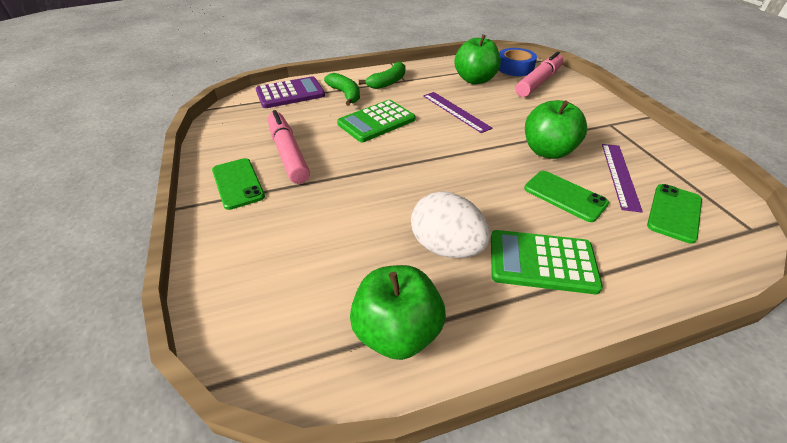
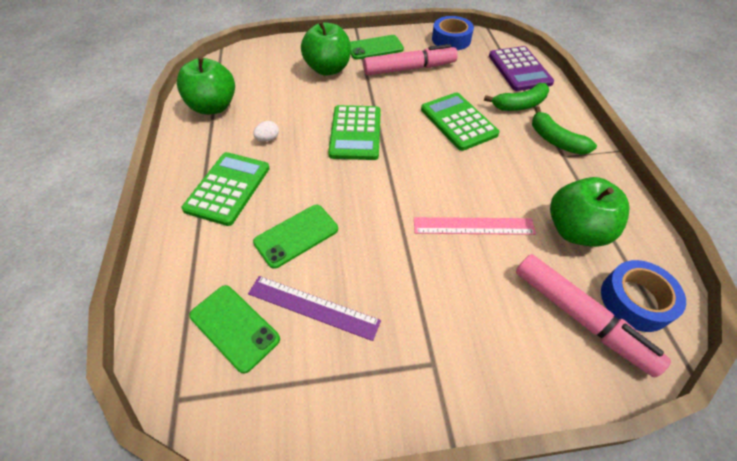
camera: 100 degrees right, 10 degrees up
white egg [411,191,491,258] -> white egg [253,121,279,142], size x0.42
purple ruler [423,92,493,133] -> none
green apple [525,100,587,159] -> green apple moved to [301,21,351,76]
none -> green calculator [328,105,381,160]
none -> pink ruler [414,217,536,235]
none -> blue tape [432,16,474,50]

